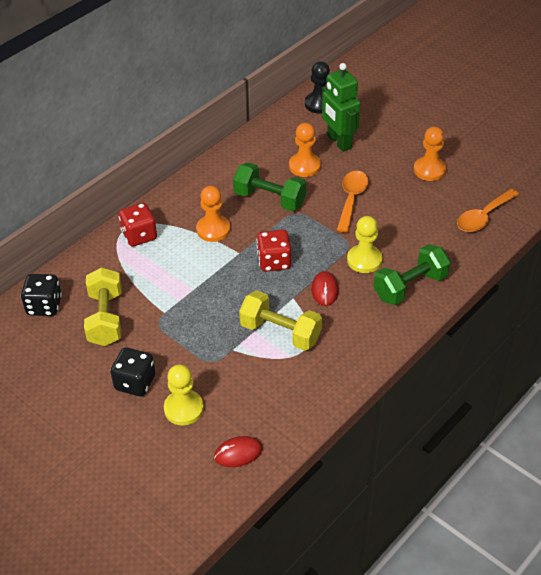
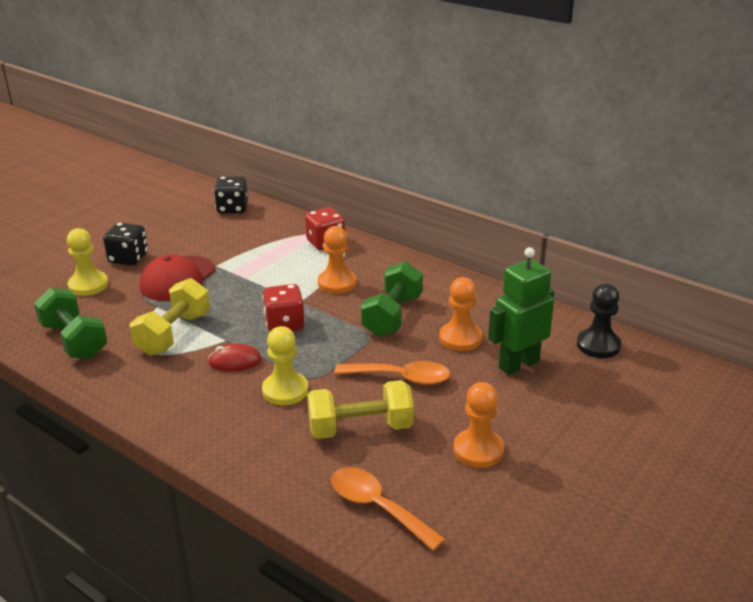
camera: 85 degrees right, 15 degrees down
yellow dumbbell [84,267,122,346] -> yellow dumbbell moved to [307,380,414,439]
red mouse [214,436,263,467] -> none
green dumbbell [374,244,451,305] -> green dumbbell moved to [34,287,108,359]
none -> red cap [140,254,215,301]

